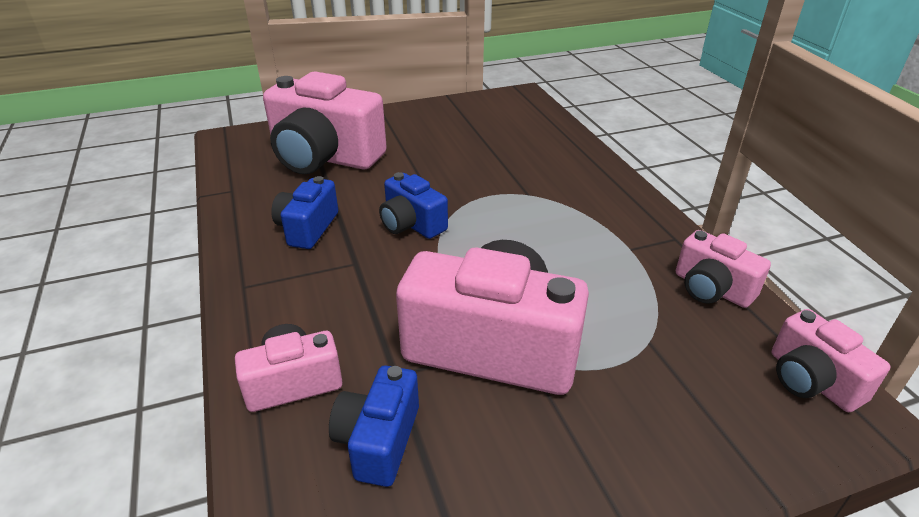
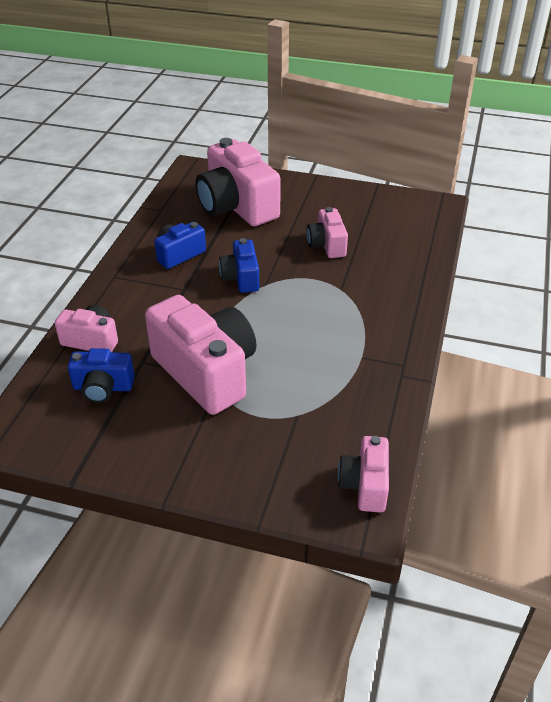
camera: 35 degrees right, 5 degrees up
blue camera [329,366,419,487] -> blue camera turned 135 degrees counterclockwise [68,348,135,403]
pink camera [676,230,771,308] -> pink camera moved to [307,207,348,258]

